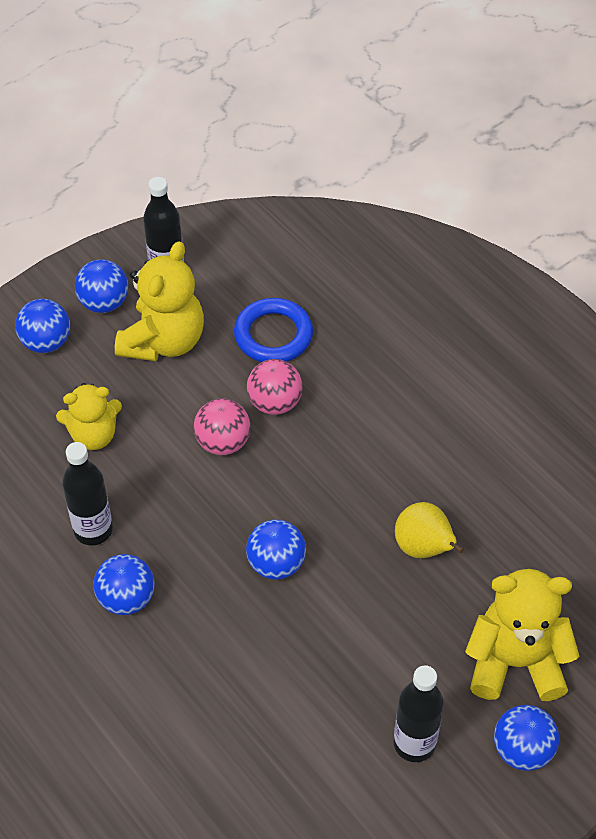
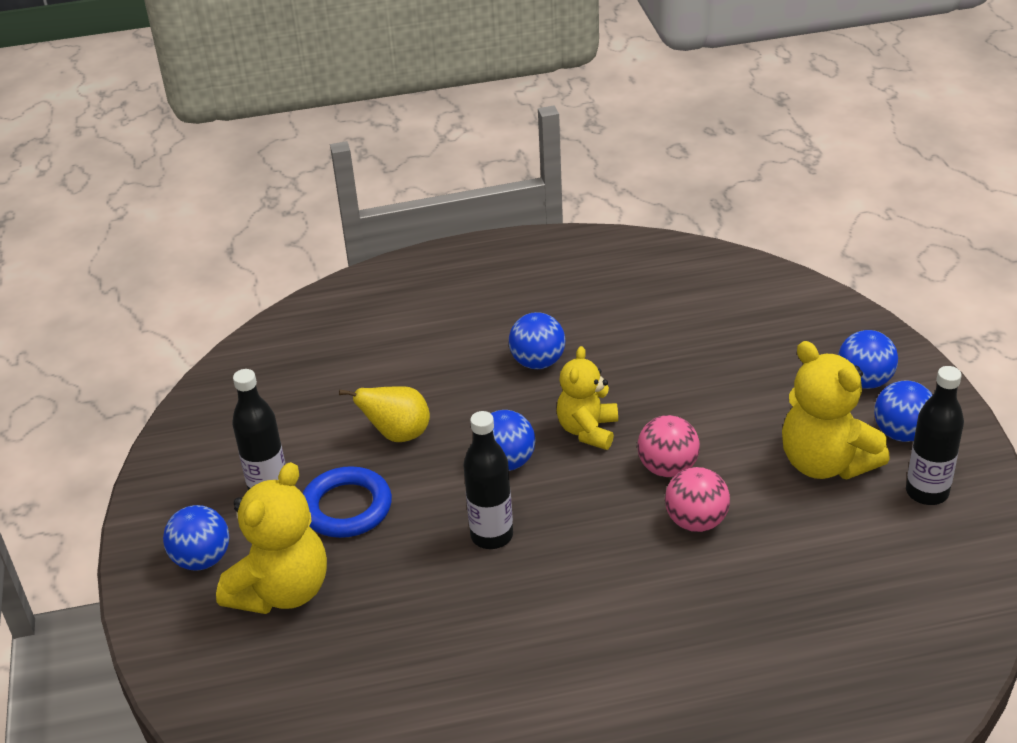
camera: 120 degrees right, 15 degrees down
yellow teddy bear [56,383,122,450] -> yellow teddy bear moved to [557,346,618,450]
black bottle [62,442,113,546] -> black bottle moved to [463,411,513,549]
blue ring [234,298,313,362] -> blue ring moved to [302,466,392,538]
yellow pear [395,502,464,558] -> yellow pear moved to [339,386,430,442]

